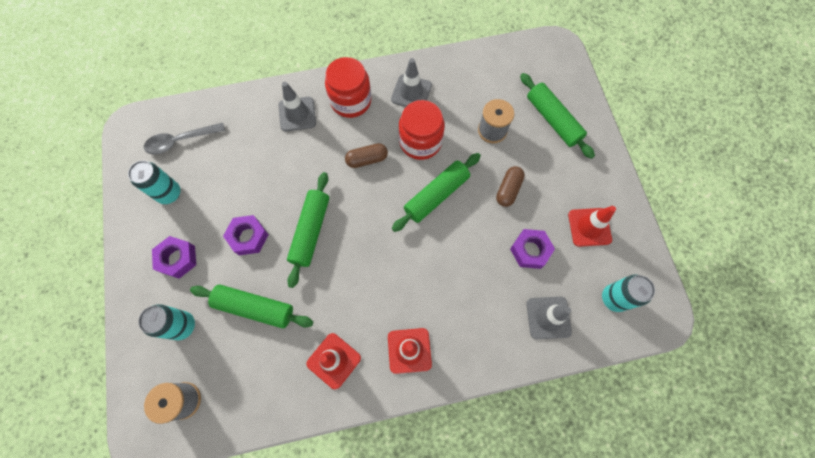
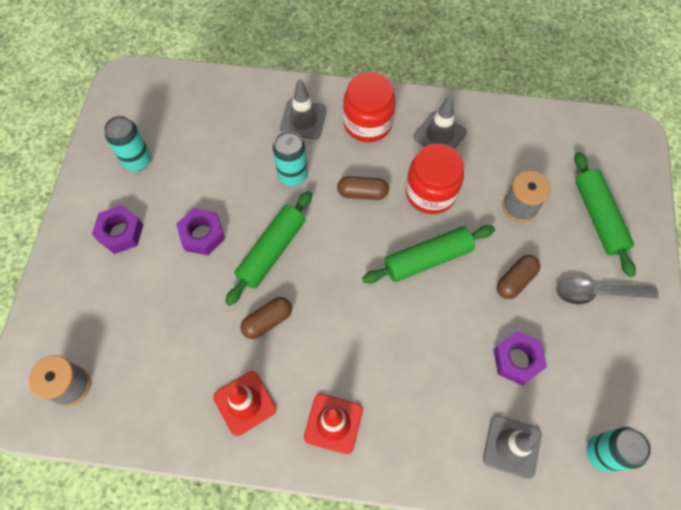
camera: 20 degrees right, 5 degrees down
turquoise can [138,304,195,340] -> turquoise can moved to [273,131,308,186]
grey spoon [144,123,225,154] -> grey spoon moved to [556,277,658,305]
green rolling pin [190,284,313,329] -> none
red traffic cone [568,206,616,247] -> none
none -> brown capsule [240,297,292,339]

